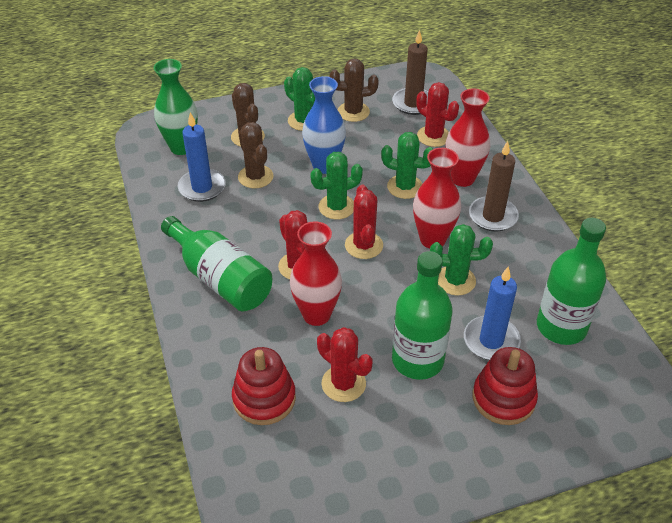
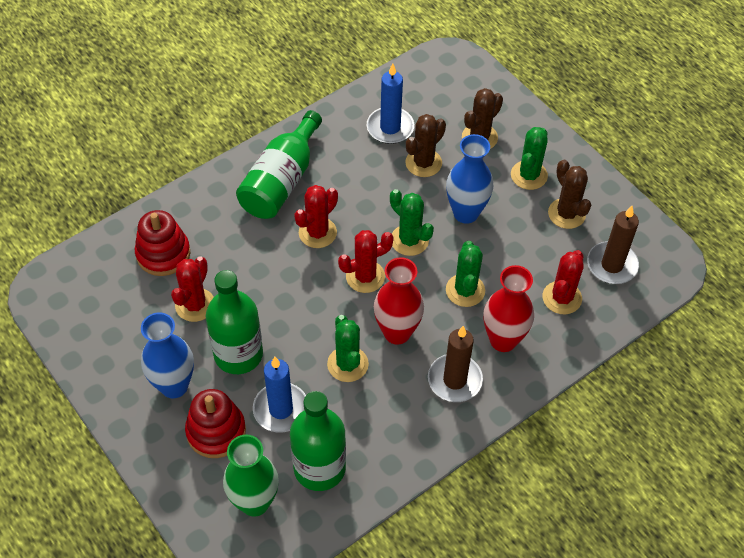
camera: 70 degrees right, 10 degrees up
green vase [154,59,198,155] -> green vase moved to [223,435,279,517]
red vase [290,221,342,326] -> none
none -> blue vase [141,313,194,398]

